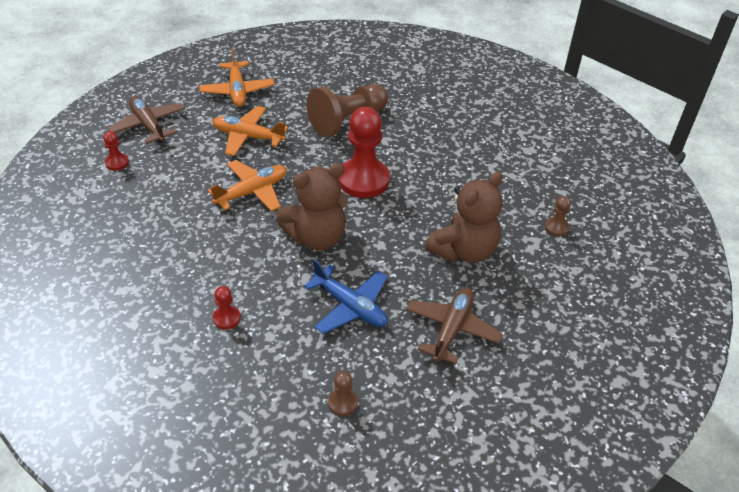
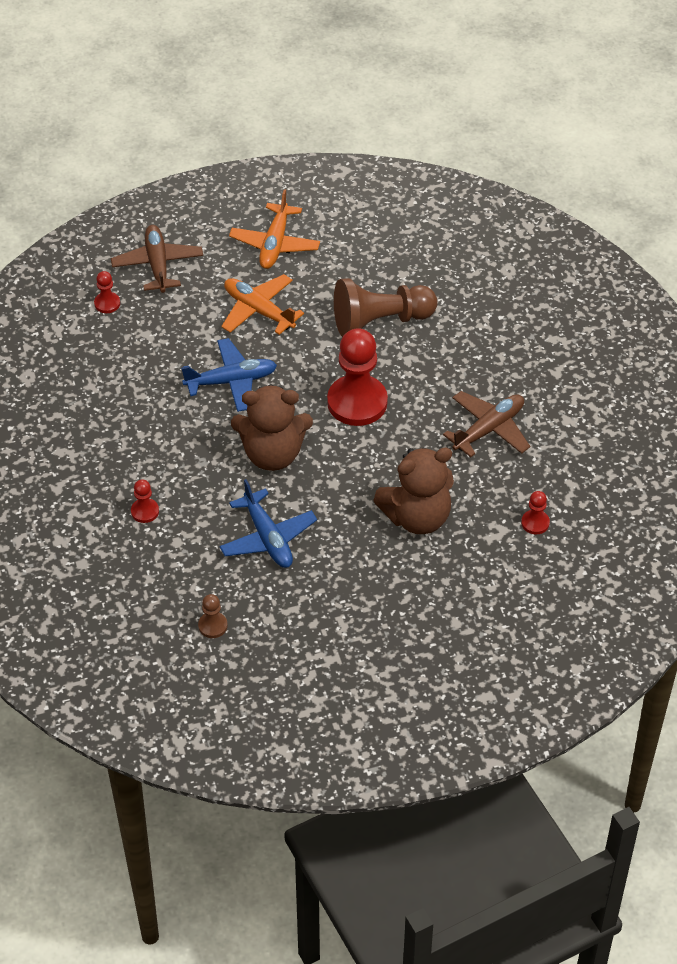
camera: 25 degrees right, 5 degrees up
orange plane [207,160,287,212] -> blue plane [181,338,277,412]
brown plane [406,287,503,364] -> brown plane moved to [443,391,530,457]
brown pawn [544,196,571,236] -> red pawn [521,491,550,534]

